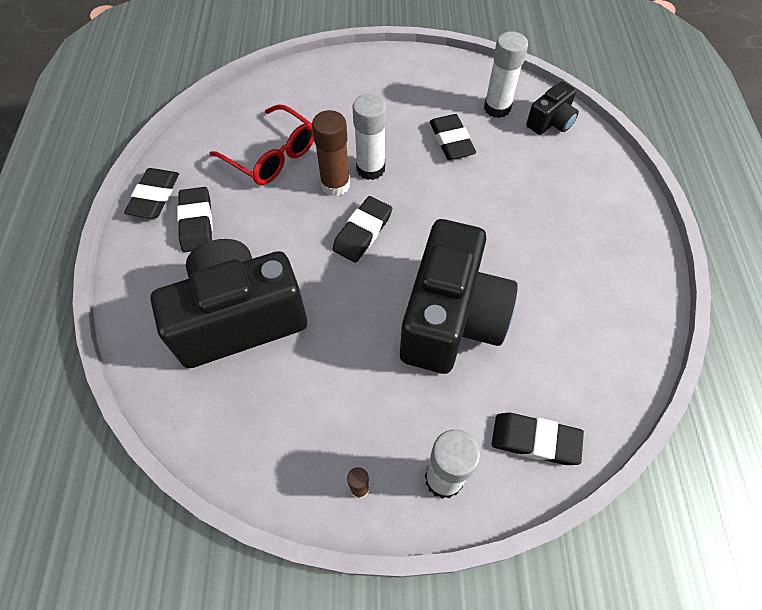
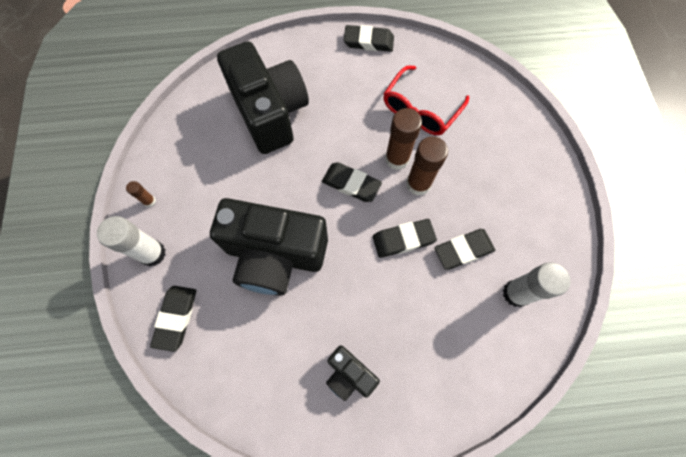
camera: 85 degrees right, 10 degrees up
black eraser [177,187,213,252] -> black eraser moved to [373,219,437,258]
white glue stick [353,94,386,180] -> brown glue stick [406,136,448,196]
black camera [526,81,579,135] -> black camera moved to [326,345,380,401]

